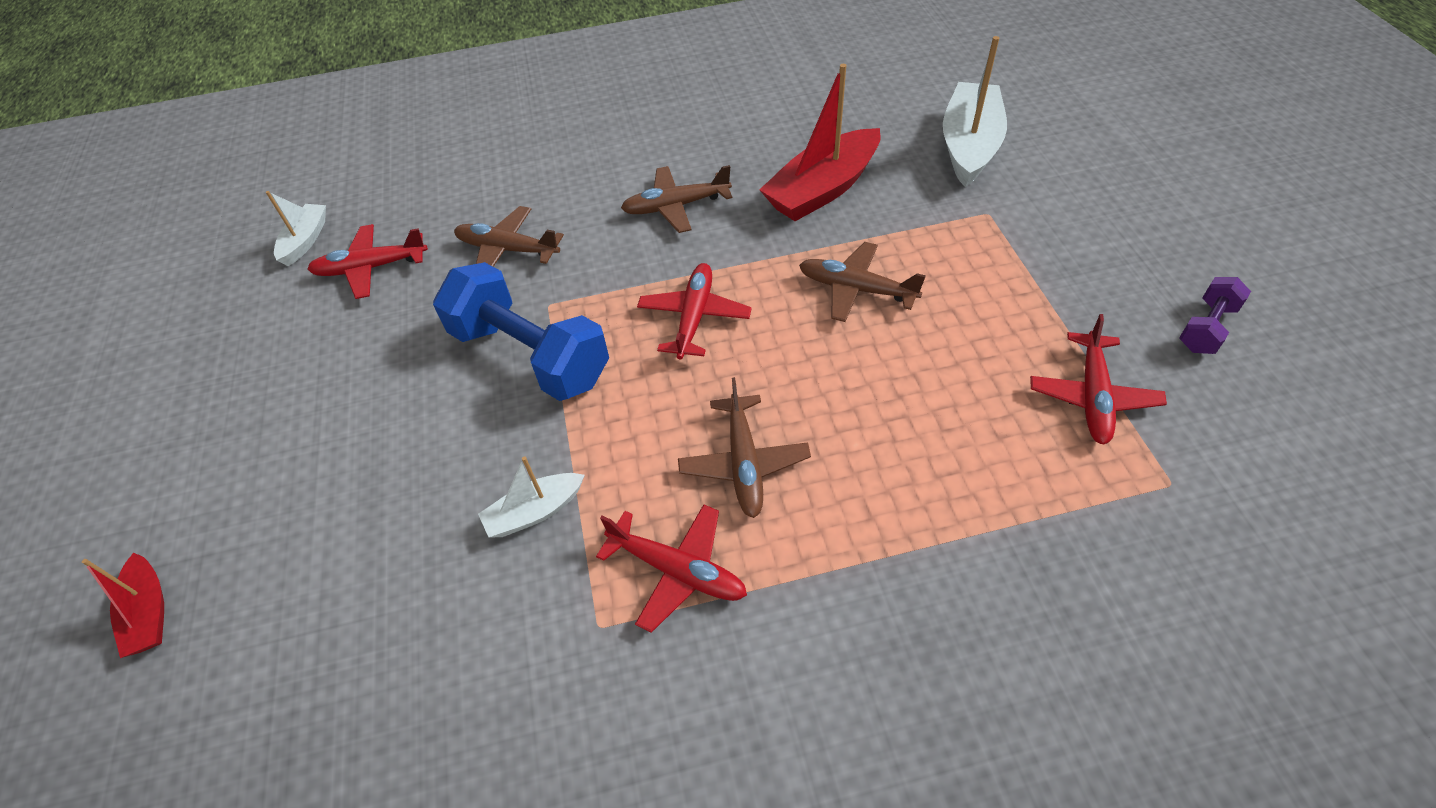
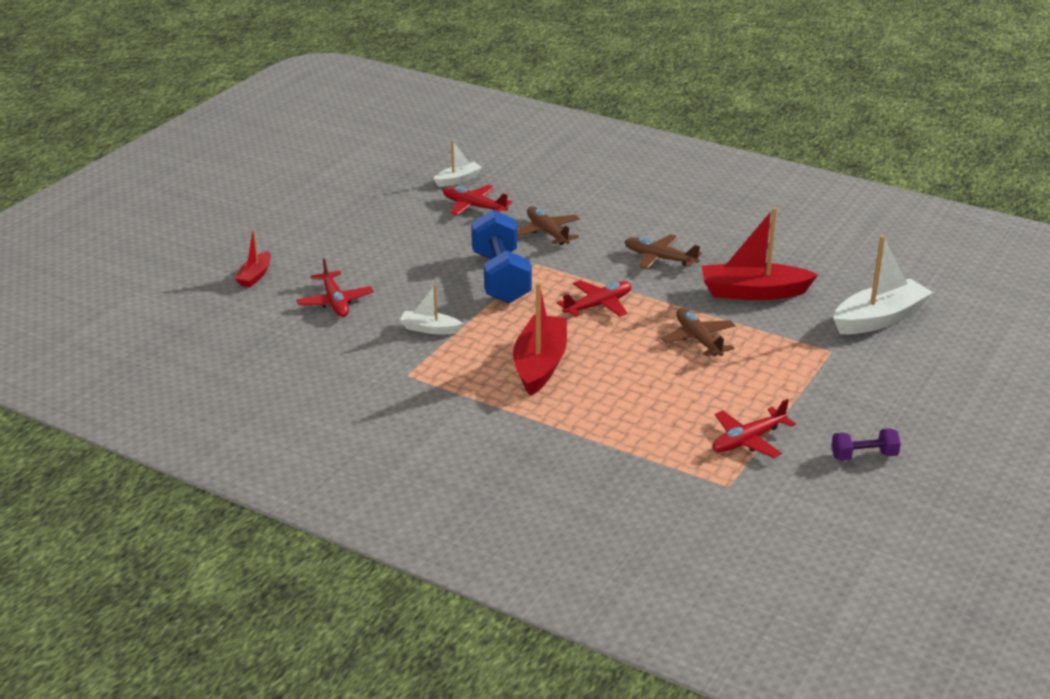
camera: 40 degrees right, 20 degrees down
red plane [596,505,747,633] -> red plane moved to [296,258,374,317]
brown plane [678,377,811,518] -> red boat [513,282,567,396]

